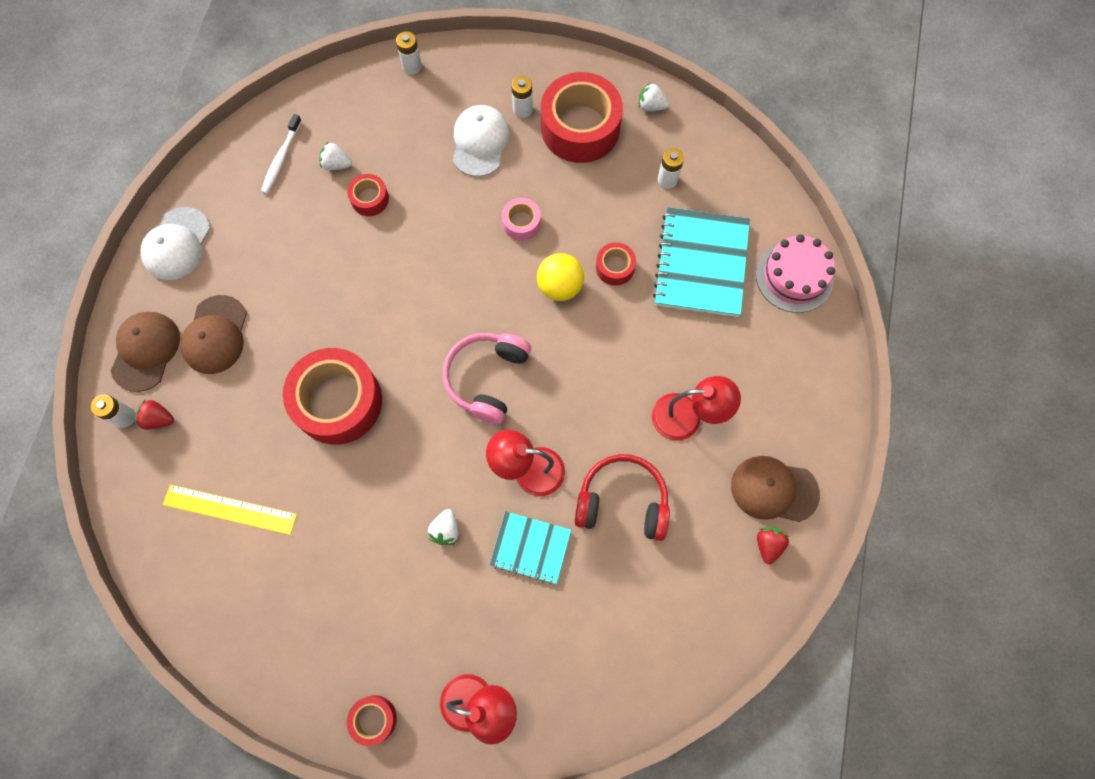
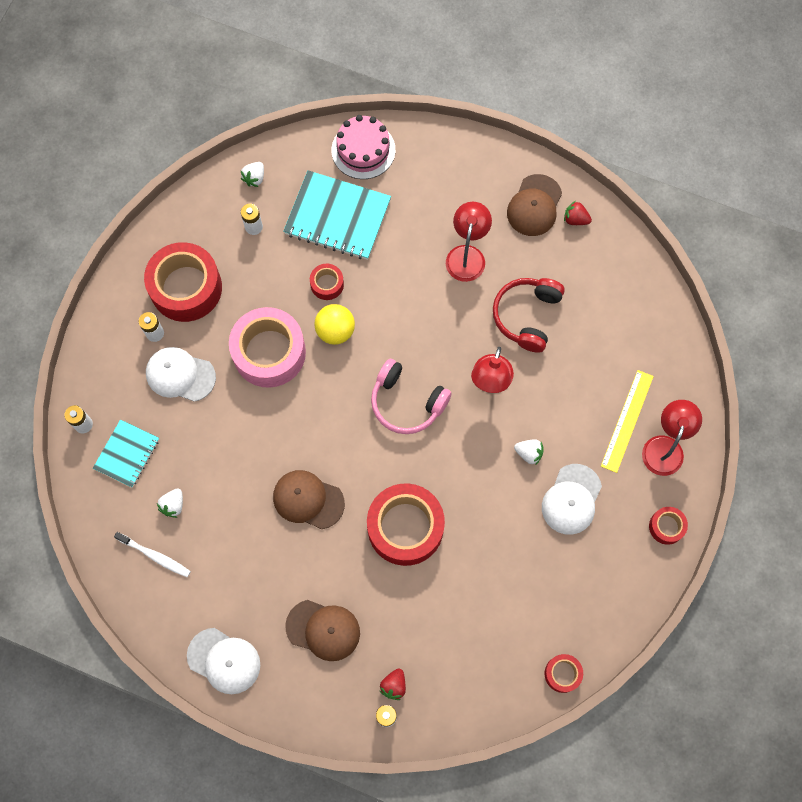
camera: 80 degrees left, 0 degrees up
brown cap [111,312,180,392] -> brown cap moved to [273,470,345,529]
yellow ruler [163,485,297,535] -> yellow ruler moved to [601,370,654,473]
red tape [347,174,389,216] -> red tape moved to [545,654,583,693]
turquoise notebook [489,511,571,585] -> turquoise notebook moved to [93,419,159,488]
pink tape [502,198,541,241] -> pink tape [229,307,306,388], size x2.15
white strawberry [639,82,670,111] -> white strawberry moved to [240,162,264,187]
none -> white cap [542,464,602,535]

